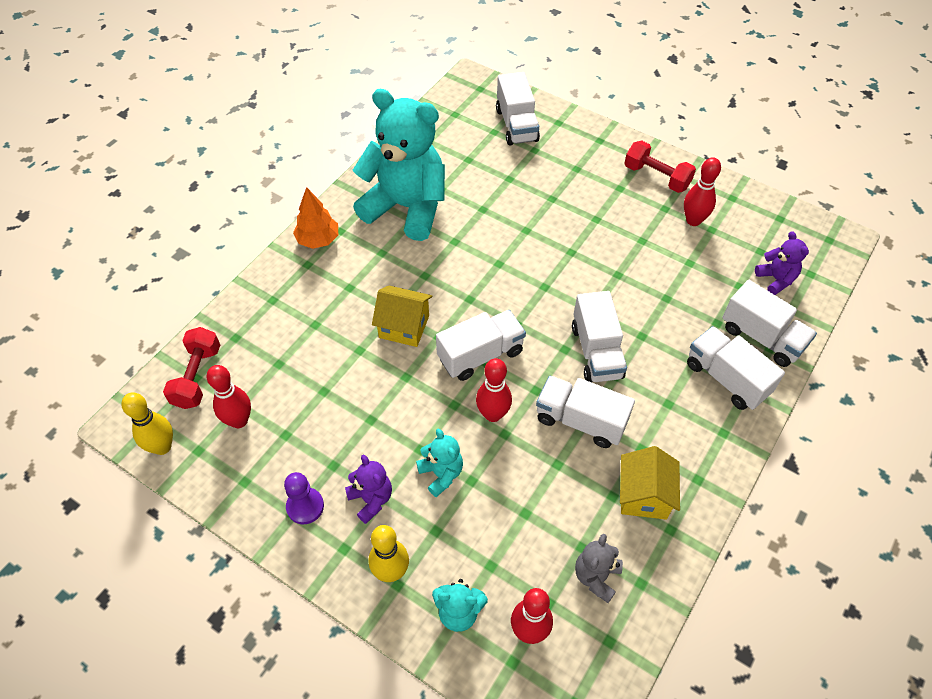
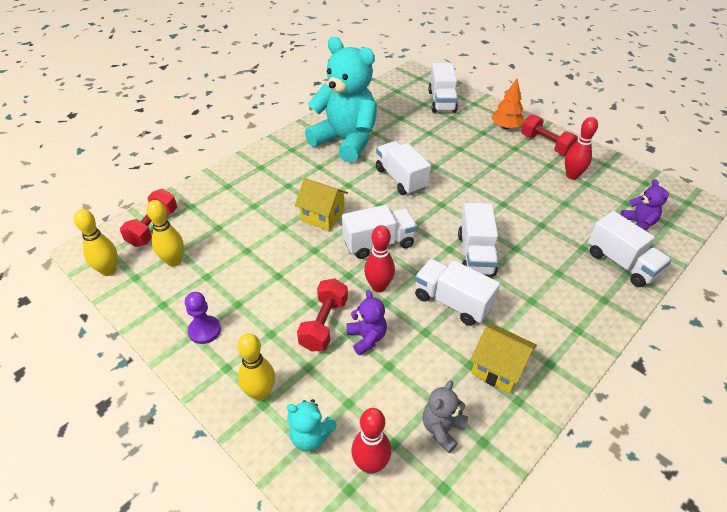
camera: 10 degrees right, 10 degrees down
red bowling pin [206,365,251,428] -> yellow bowling pin [146,200,184,267]
orange tree [293,187,338,249] -> orange tree moved to [491,79,524,129]
purple teddy bear [345,455,392,524] -> purple teddy bear moved to [346,290,387,356]
turquoise teddy bear [416,429,463,497] -> red dumbbell [297,278,348,352]
yellow house [620,446,680,520] -> yellow house turned 75 degrees counterclockwise [471,324,537,394]
white truck [687,326,785,410] -> white truck moved to [376,141,431,195]

